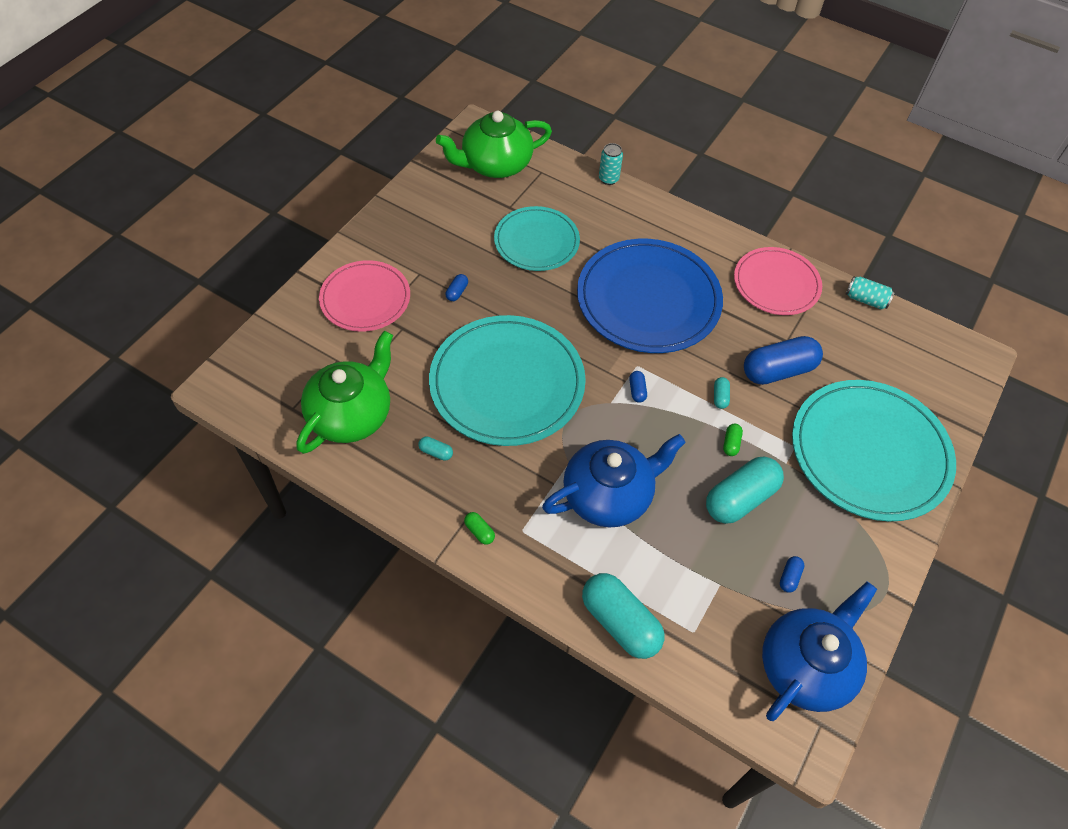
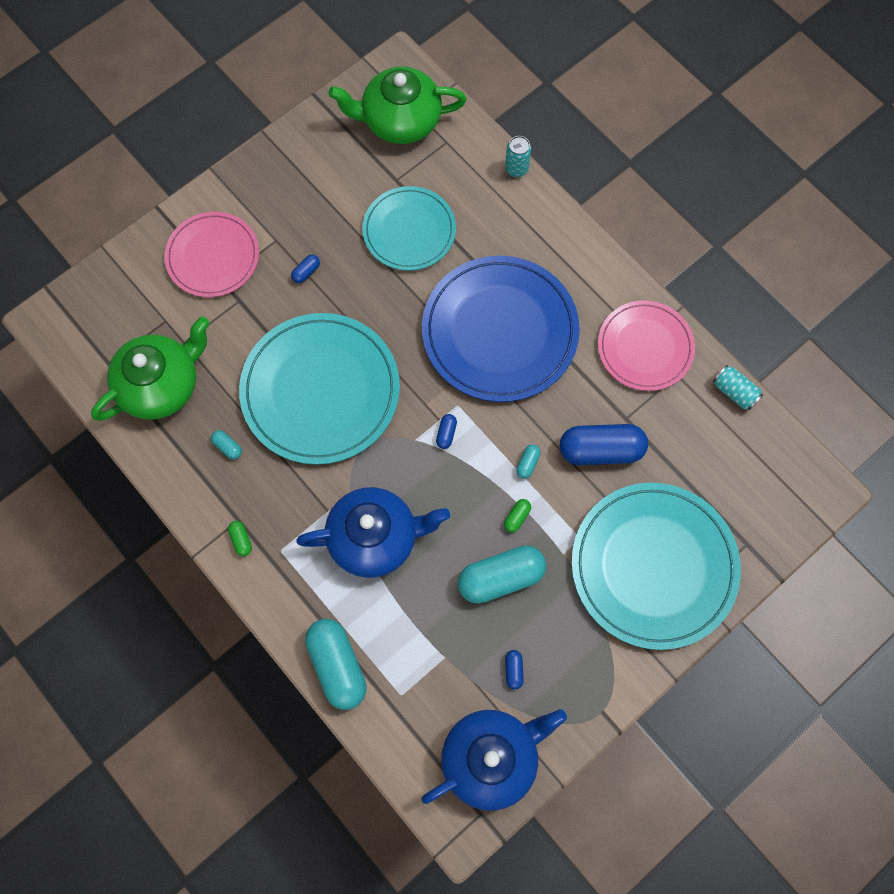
camera: 20 degrees right, 15 degrees up
blue capsule [780,556,804,593] -> blue capsule turned 45 degrees counterclockwise [505,650,524,690]

